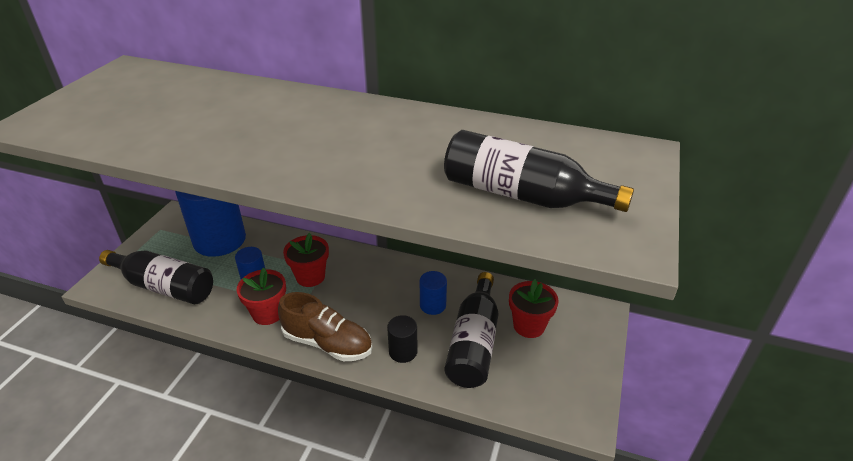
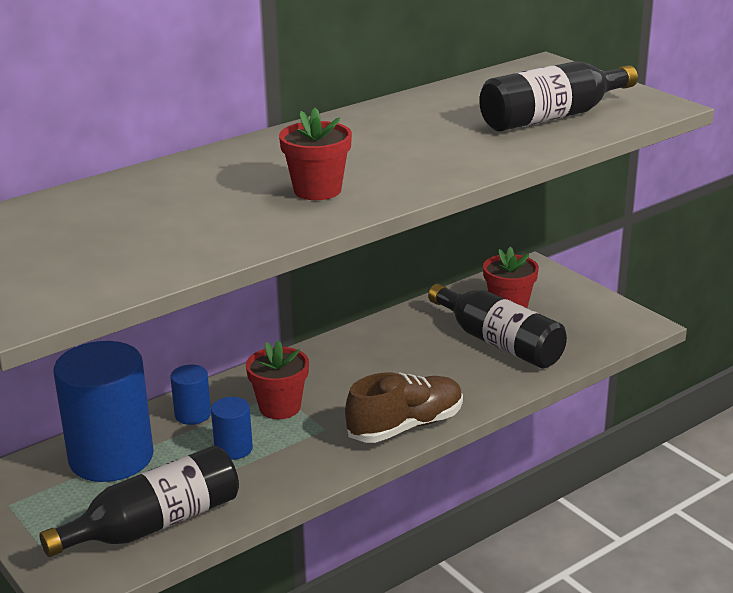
camera: 55 degrees left, 10 degrees down
red flower pot [236,267,286,325] -> red flower pot moved to [279,108,352,200]
black cylinder [387,315,418,363] -> none
blue cylinder [420,271,447,315] -> blue cylinder moved to [170,365,211,425]

